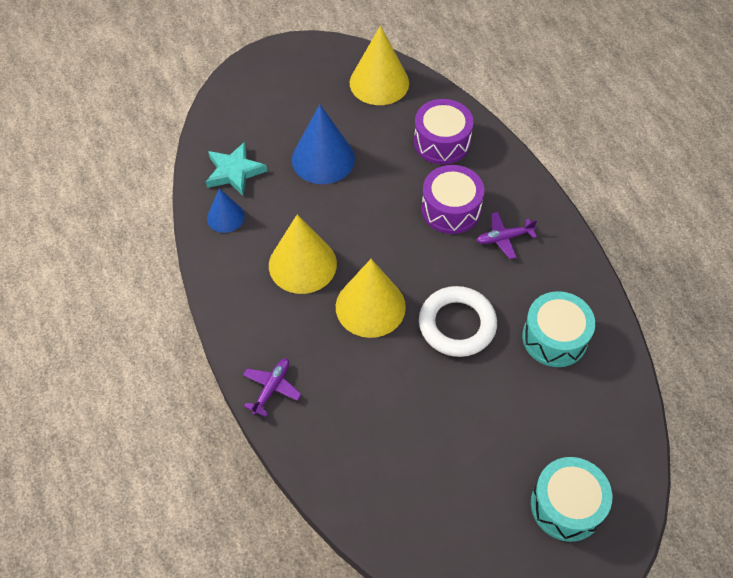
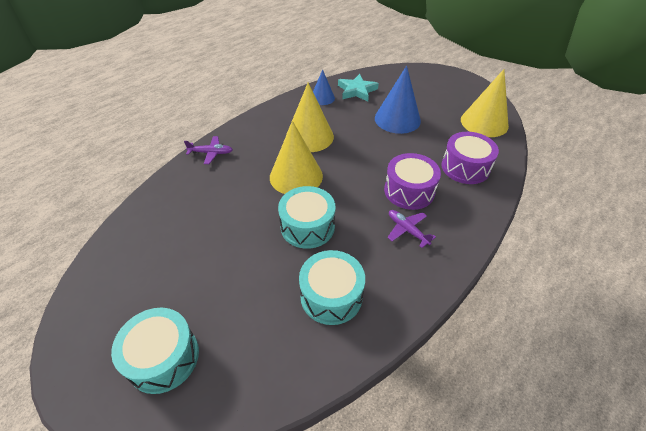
camera: 65 degrees right, 10 degrees down
white ring [419,286,497,357] -> turquoise drum [278,186,335,249]

